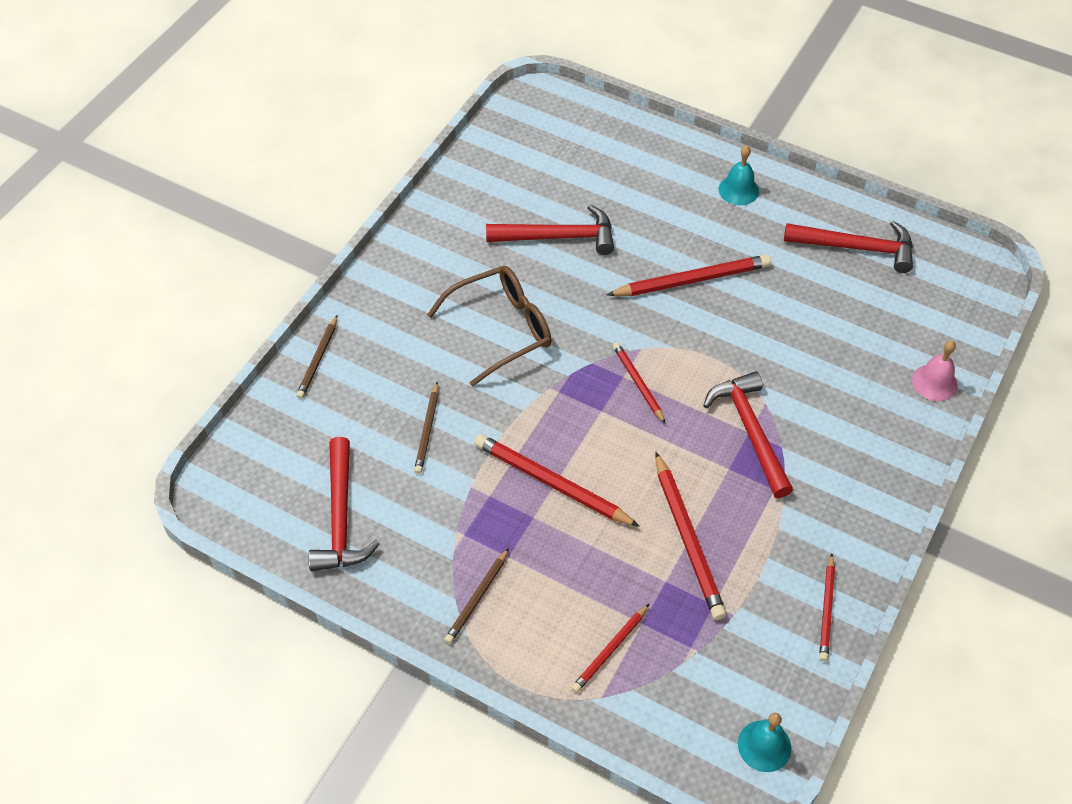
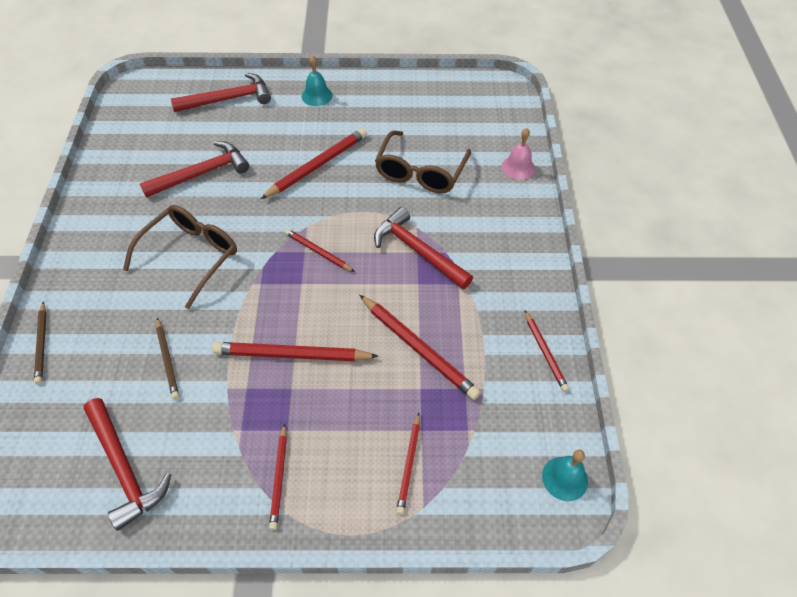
camera: 30 degrees left, 0 degrees up
brown pencil [444,548,509,644] -> red pencil [269,423,287,530]
red hammer [784,221,913,273] -> red hammer moved to [171,73,271,112]
none -> brown glasses [375,131,471,193]

